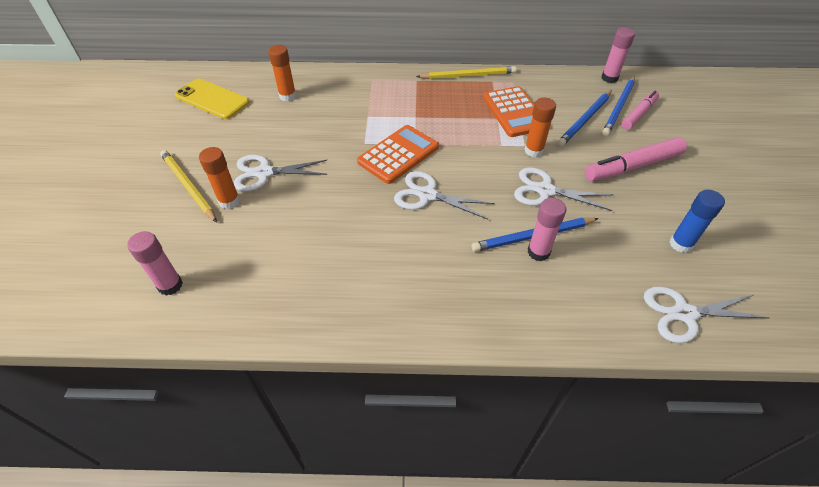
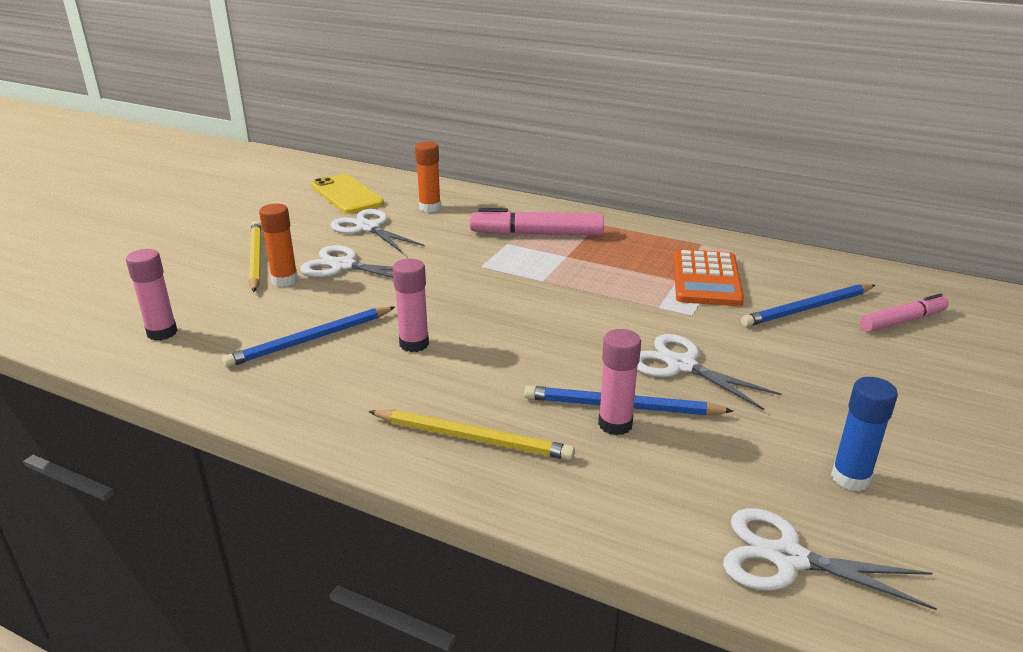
camera: 25 degrees right, 20 degrees down
orange calculator [357,125,439,184] -> none
white scissors [394,171,494,220] -> white scissors moved to [330,209,424,253]
yellow pencil [416,66,517,79] -> yellow pencil moved to [368,410,575,460]
orange glue stick [524,98,556,157] -> none
pink marker [585,137,687,181] -> pink marker moved to [470,208,604,235]
pink glue stick [602,27,635,83] -> pink glue stick moved to [393,259,429,352]
blue pencil [602,76,635,136] -> blue pencil moved to [222,306,395,368]

